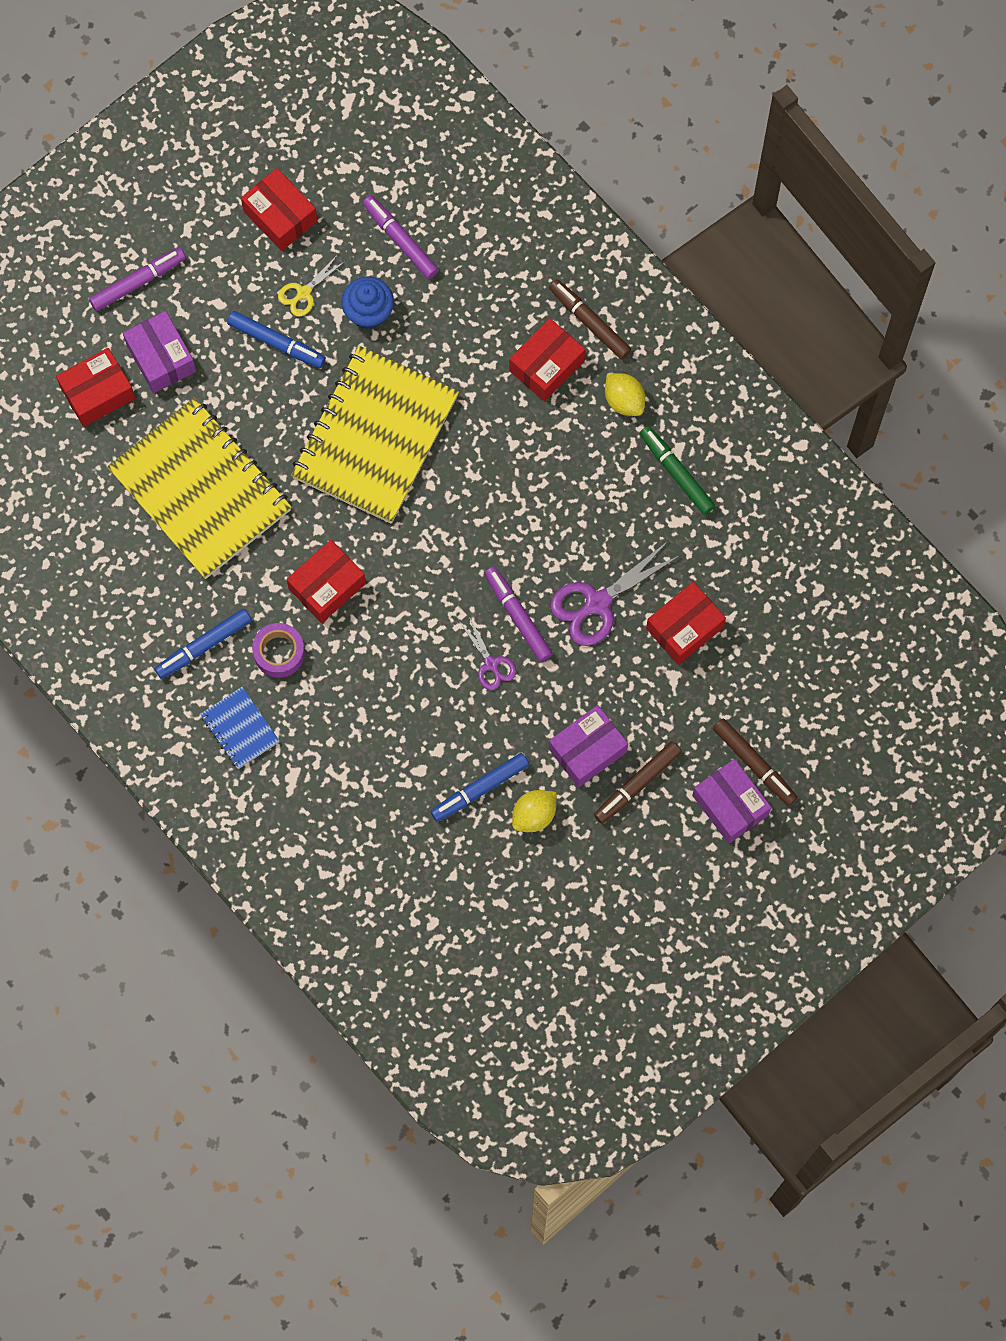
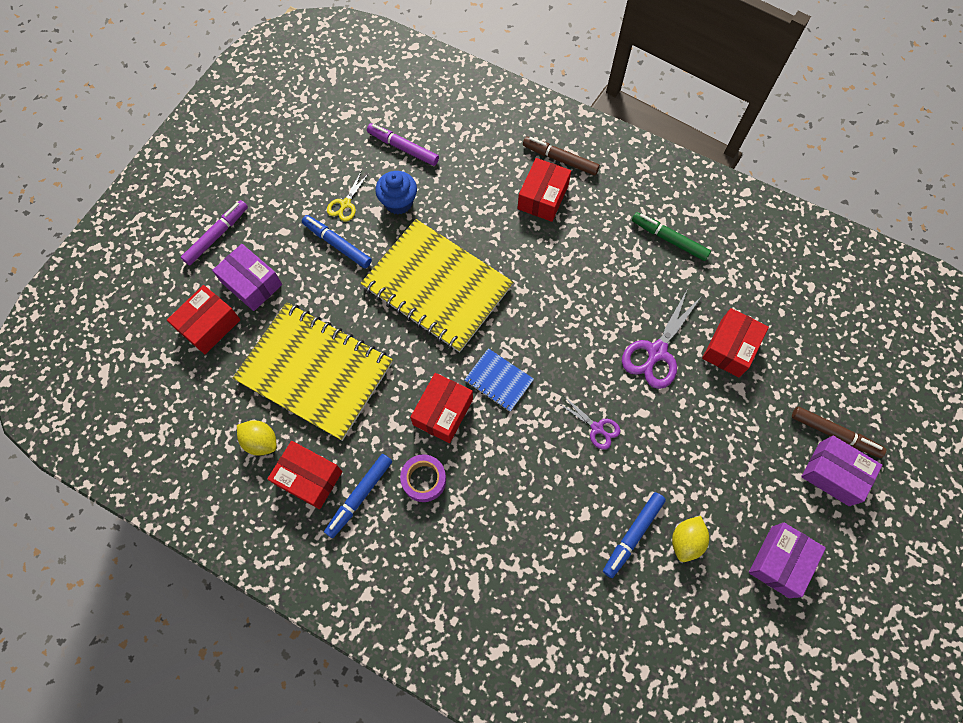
camera: 20 degrees left, 5 degrees down
blue notebook [200,687,280,769] -> blue notebook moved to [464,348,534,412]
blue marker [227,311,326,368] -> blue marker turned 150 degrees counterclockwise [302,215,372,268]
red box [241,168,317,251] -> red box moved to [267,441,342,509]
yellow notebook [291,346,459,524] -> yellow notebook turned 60 degrees counterclockwise [361,219,513,352]
purple marker [484,567,553,662] -> none
purple box [549,705,628,787] -> purple box moved to [749,523,826,598]
brown marker [594,741,682,824] -> none
yellow lemon [605,373,645,416] -> yellow lemon moved to [237,420,277,456]

